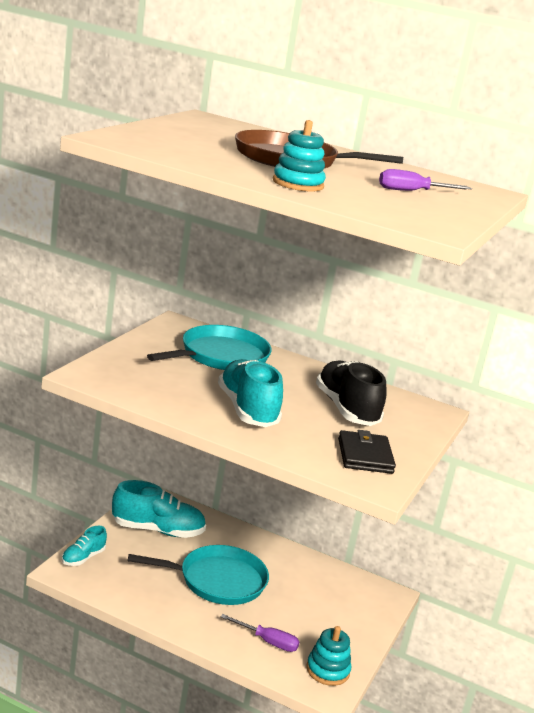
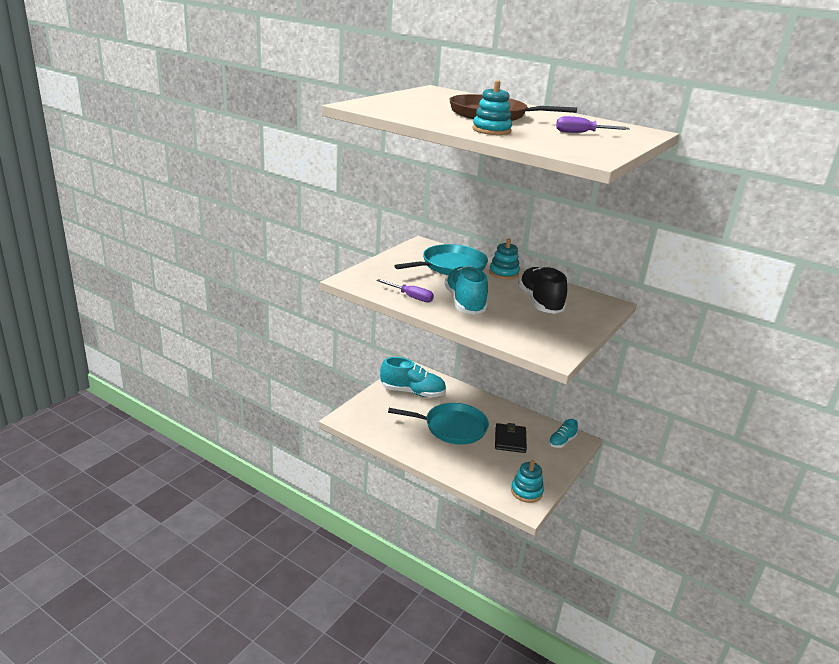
camera: 10 degrees right, 5 degrees up
turquoise shoe [62,526,107,566] -> turquoise shoe moved to [549,419,578,448]
purple screwdriver [220,614,300,652] -> purple screwdriver moved to [377,279,434,302]
black wallet [338,430,396,474] -> black wallet moved to [495,423,527,453]
none -> turquoise stacking toy [489,239,520,280]

